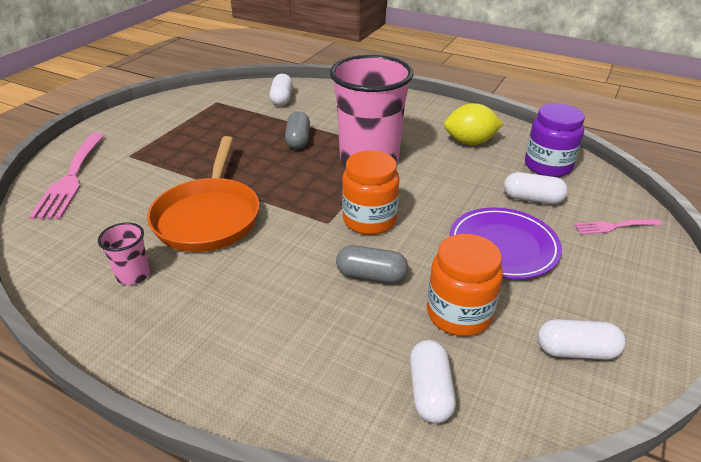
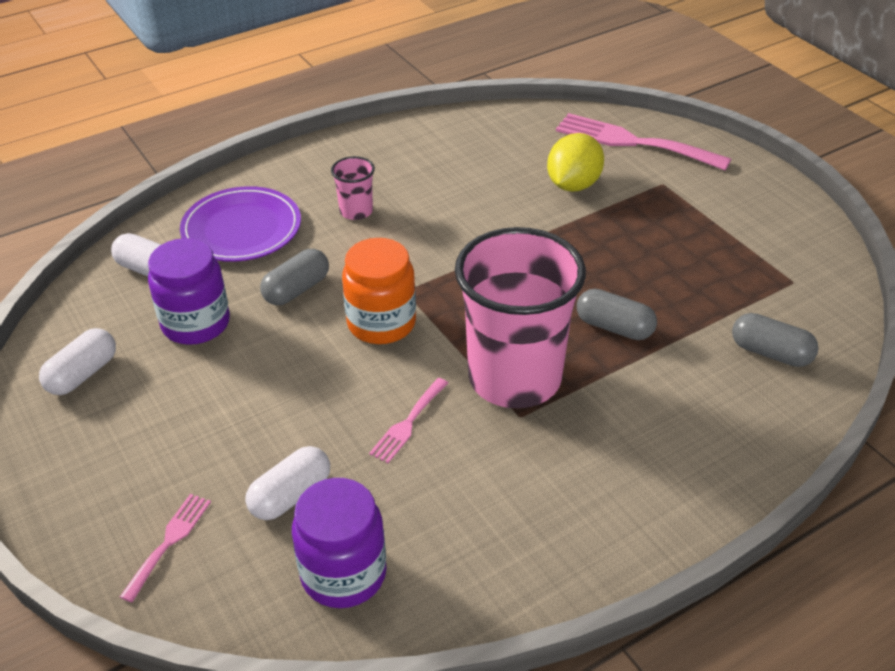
camera: 120 degrees right, 5 degrees up
pink cup [98,222,150,285] -> pink cup moved to [331,156,375,220]
orange pan [147,136,260,252] -> none
white capsule [270,74,293,106] -> grey capsule [732,313,818,367]
orange jar [427,234,503,336] -> purple jar [148,238,230,345]
yellow lemon [444,103,503,145] -> yellow lemon moved to [547,133,604,192]
purple plate [449,208,562,279] -> purple plate moved to [180,186,301,262]
none -> pink fork [369,378,448,463]

